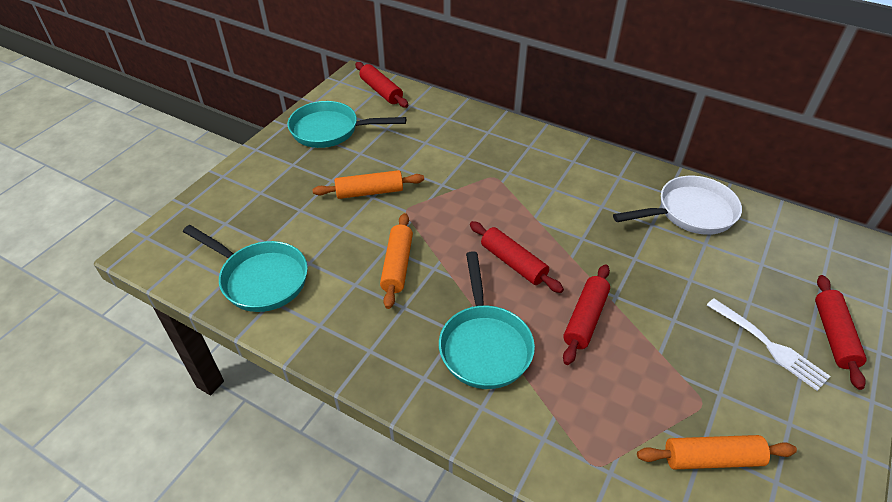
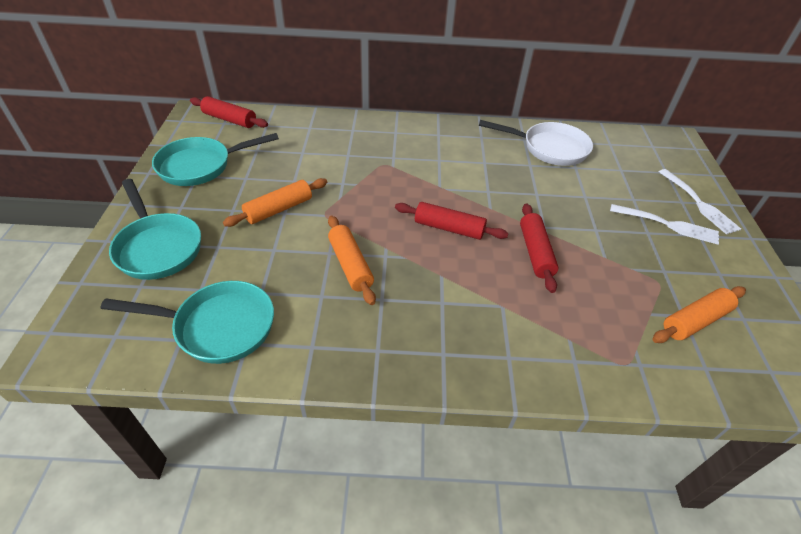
camera: 30 degrees left, 0 degrees up
turquoise pan [439,251,535,389] -> turquoise pan moved to [109,179,201,280]
white pan [613,175,742,235] -> white pan turned 60 degrees clockwise [479,120,593,166]
red rolling pin [815,275,867,390] -> white fork [659,169,741,234]

